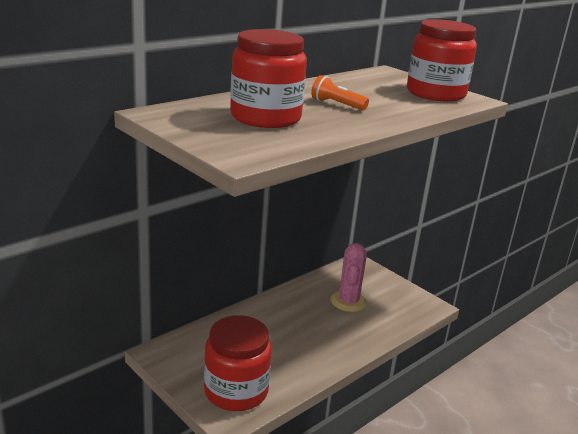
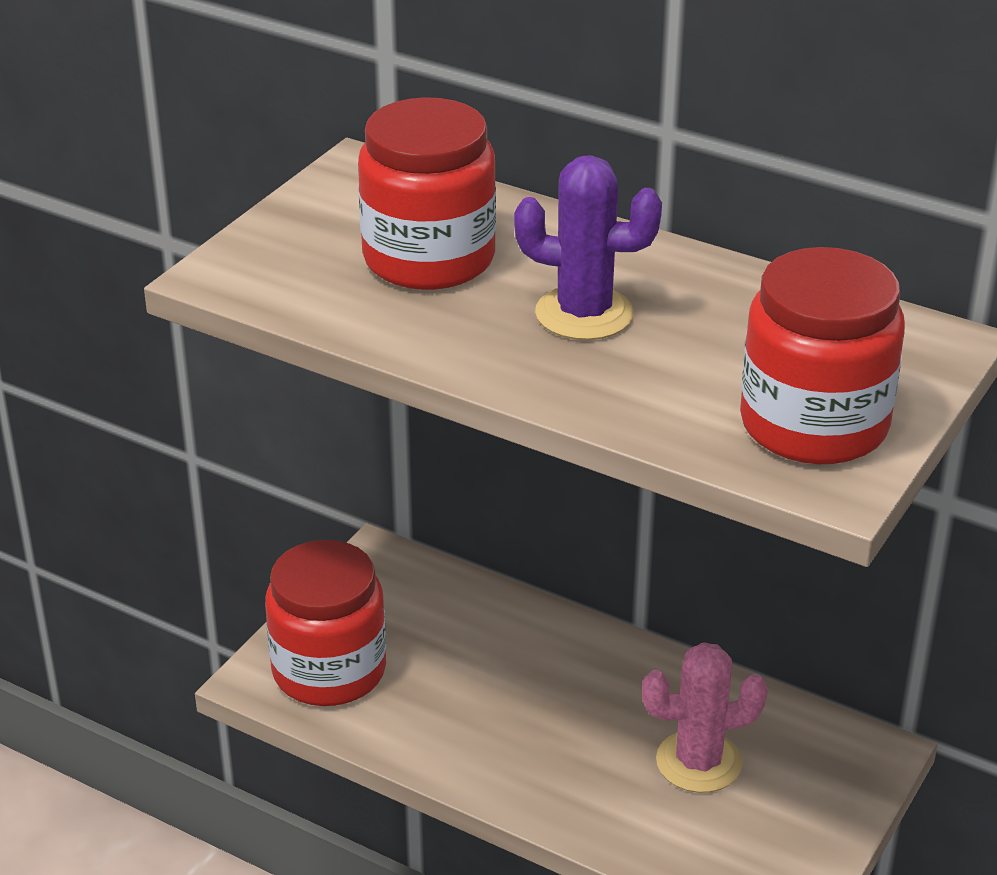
camera: 75 degrees right, 10 degrees up
orange flashlight [311,75,369,110] -> purple cactus [514,155,662,340]

